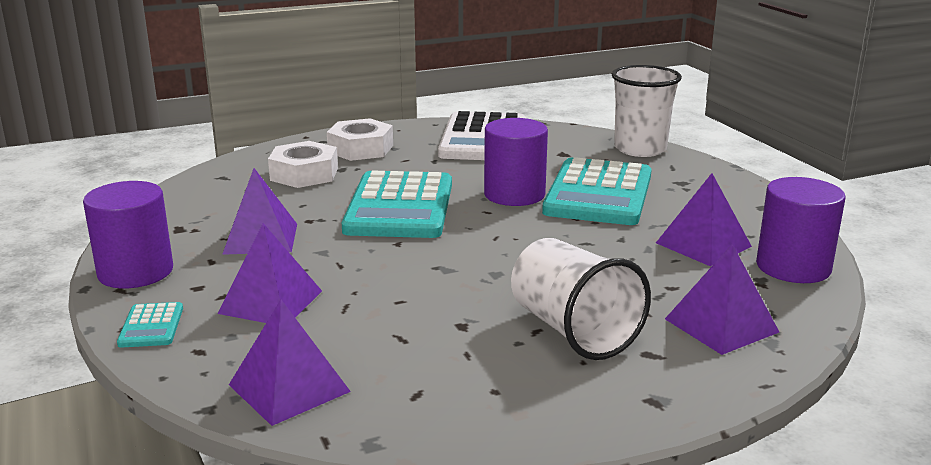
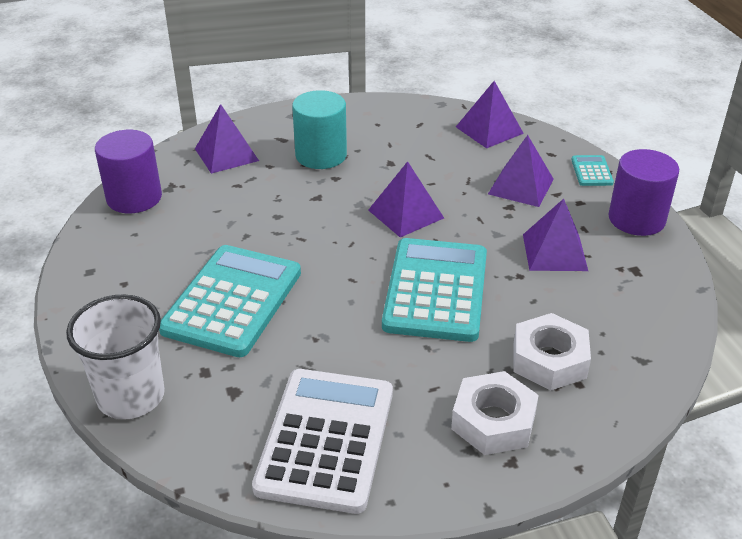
camera: 175 degrees left, 15 degrees up
purple cylinder [484,118,548,206] -> none
white cup [511,238,651,360] -> turquoise cylinder [292,90,347,169]
purple pyramid [656,173,752,266] -> purple pyramid moved to [368,161,444,237]

